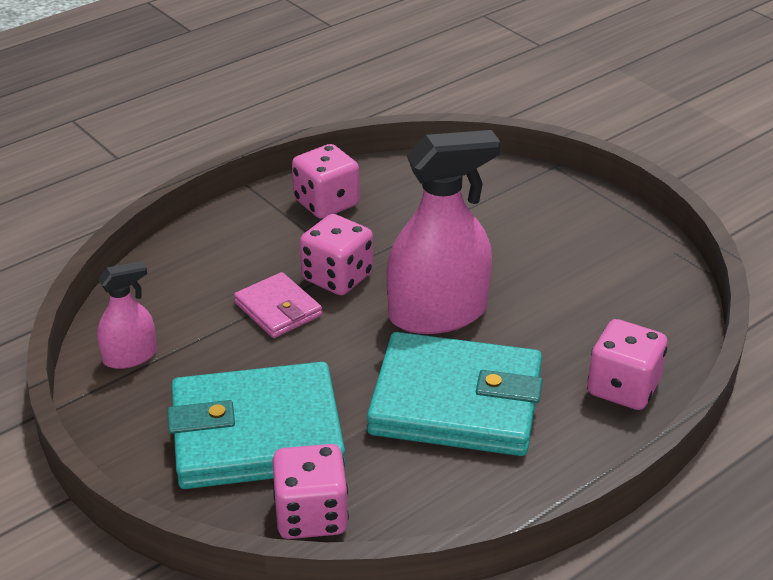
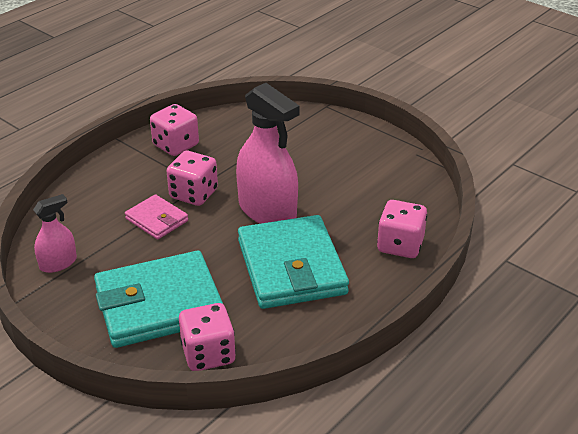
camera: 10 degrees left, 0 degrees up
turquoise wallet [367,332,543,456] -> turquoise wallet turned 75 degrees clockwise [238,215,349,309]
pink spray bottle [387,130,500,334] -> pink spray bottle turned 75 degrees clockwise [236,83,299,224]

